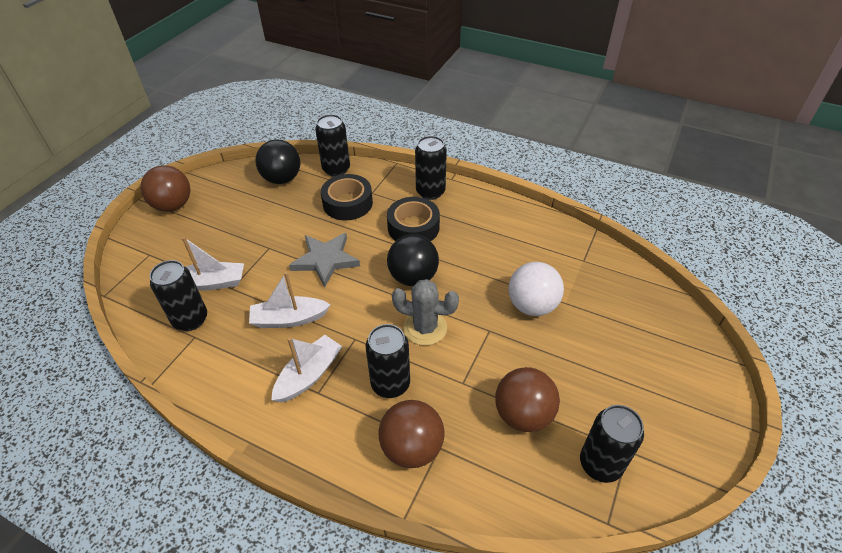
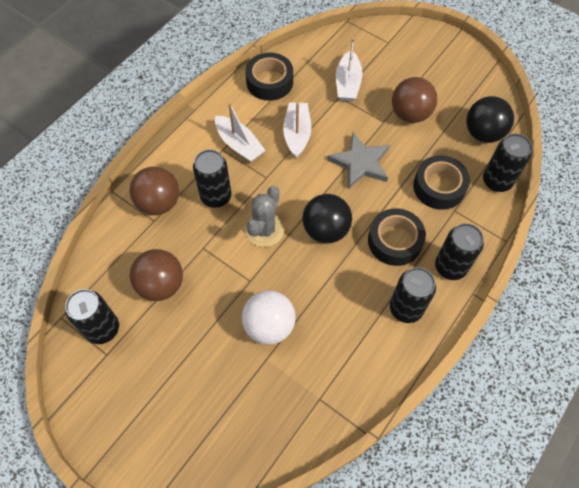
camera: 100 degrees right, 15 degrees up
brown ball [140,165,190,212] -> brown ball moved to [392,77,437,123]
black can [150,260,207,331] -> black can moved to [390,267,436,323]
none -> black tape [245,53,293,101]

